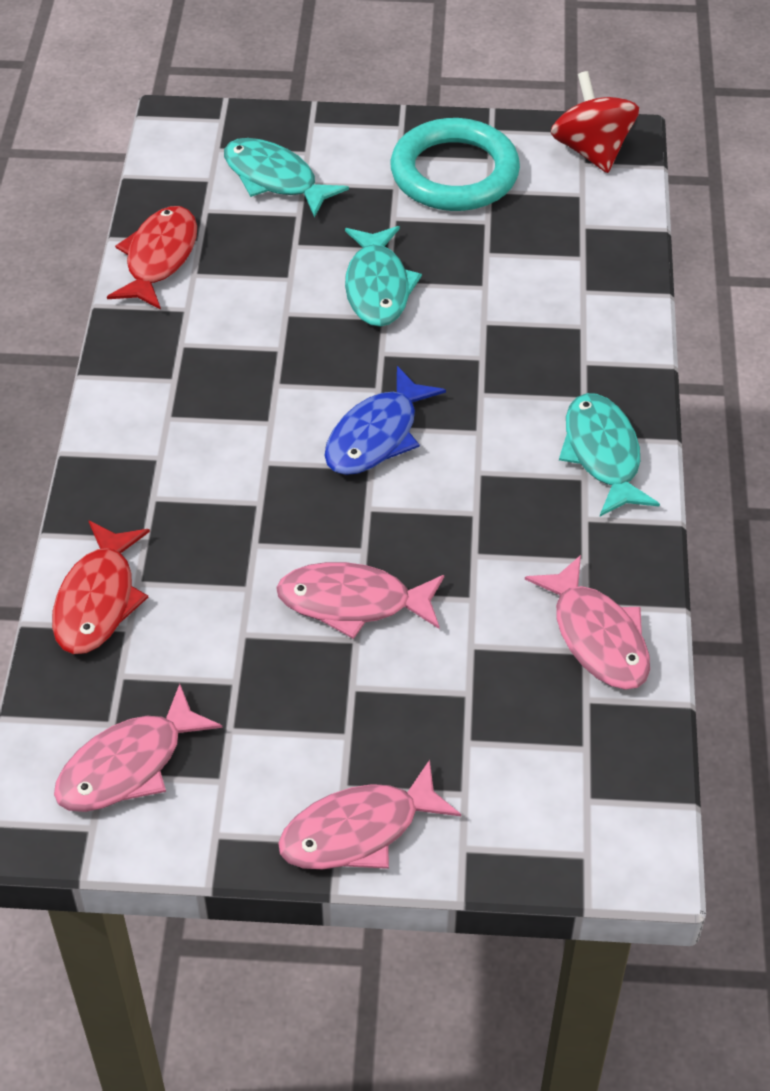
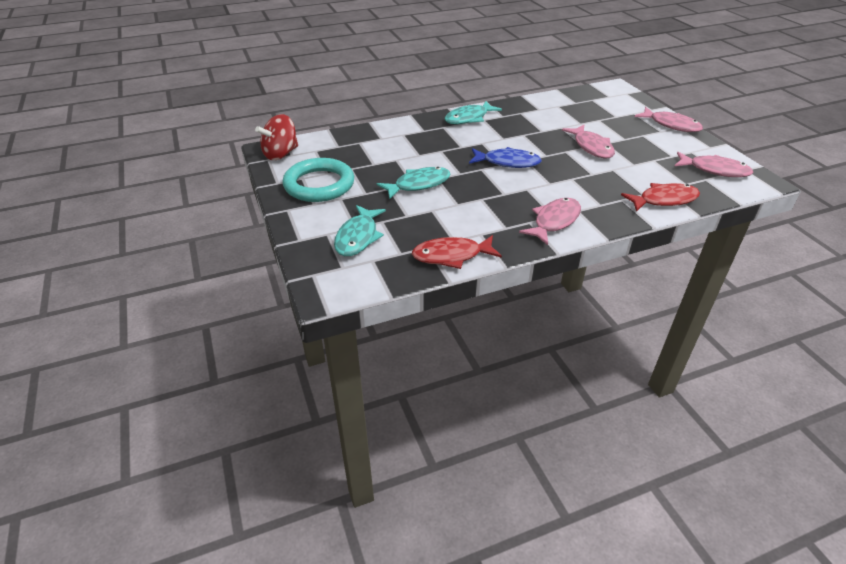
camera: 115 degrees left, 10 degrees down
pink fish [525,555,650,690] -> pink fish moved to [519,198,581,245]

